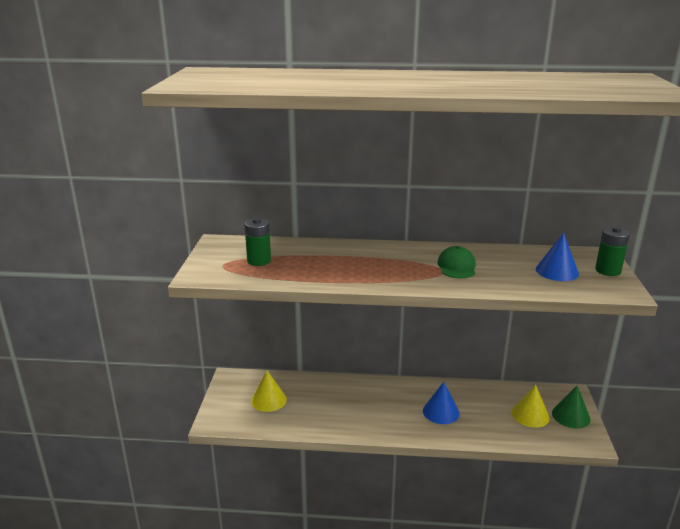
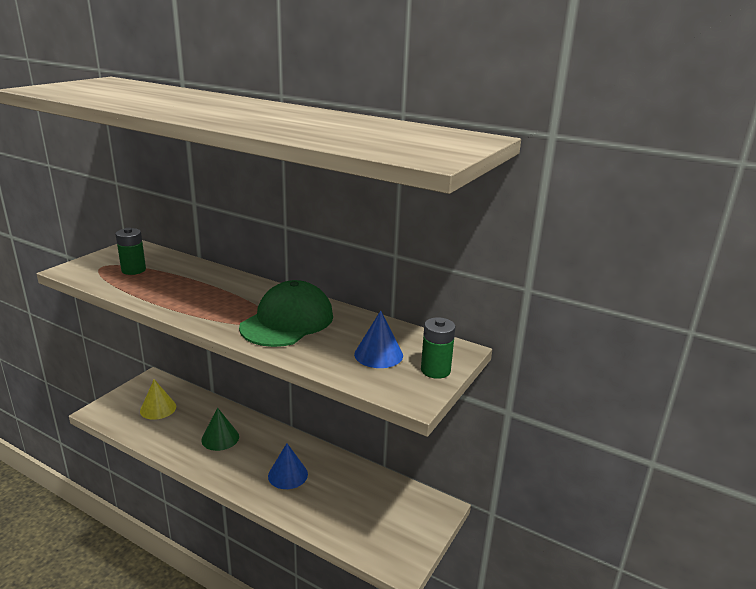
camera: 25 degrees right, 0 degrees up
green cap [437,246,476,278] -> green cap [239,280,333,347], size x1.84
yellow cone [512,385,550,428] -> none
green cone [552,386,591,429] -> green cone moved to [201,408,239,451]

